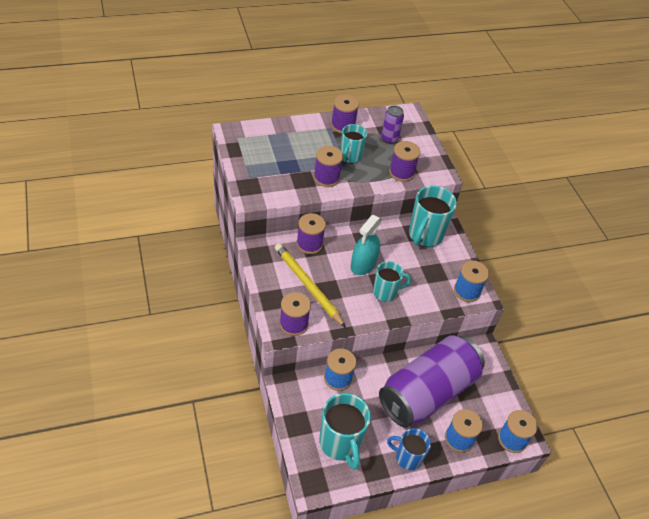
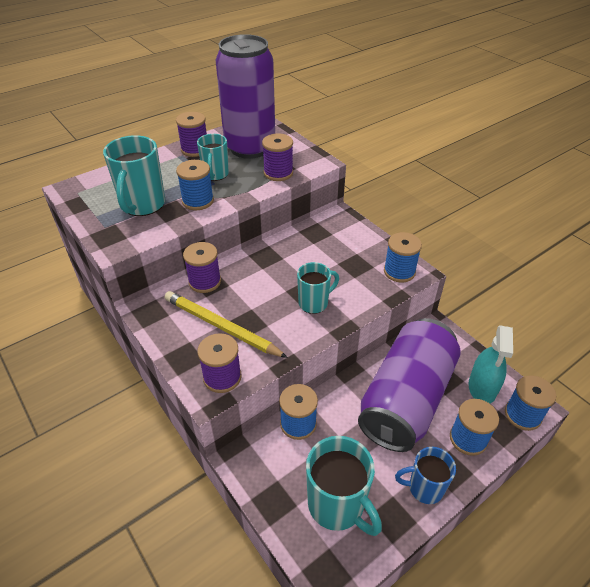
camera: 15 degrees left, 5 degrees down
purple spool [314,146,343,187] -> blue spool [176,160,214,210]
turquoise spray bottle [351,215,382,275] -> turquoise spray bottle moved to [468,325,513,404]
purple can [381,106,404,144] -> purple can [216,34,275,159], size x2.49
turquoise mug [409,186,457,247] -> turquoise mug moved to [103,135,165,216]

